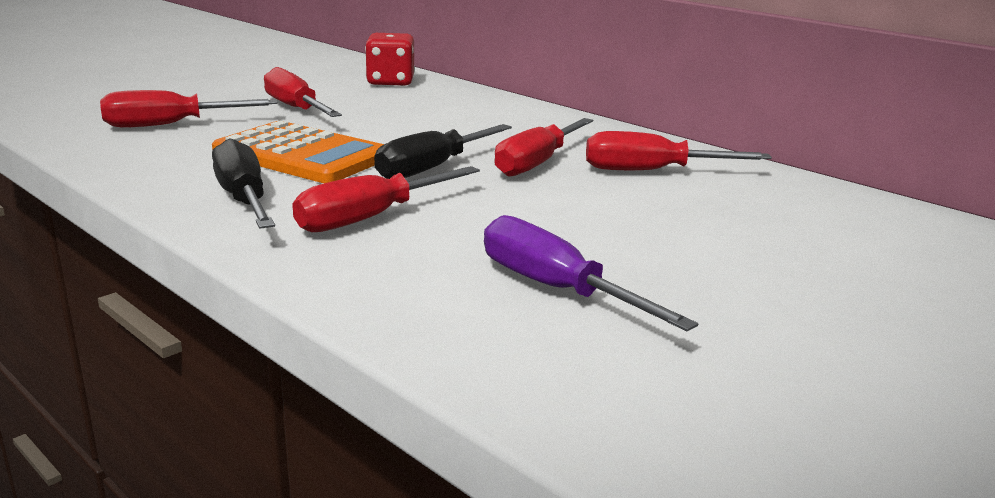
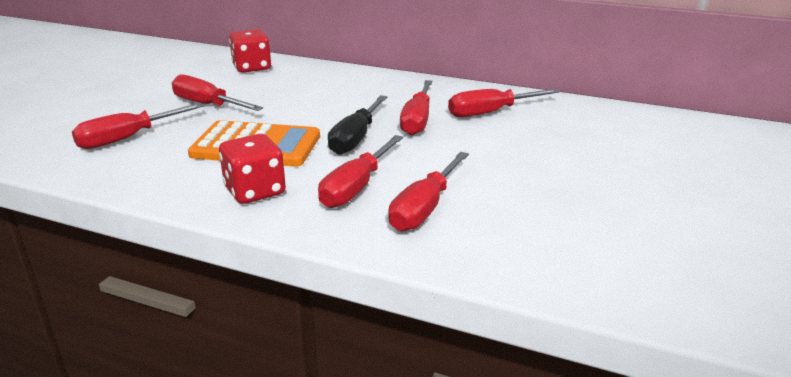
camera: 20 degrees left, 5 degrees up
black screwdriver [212,138,275,228] -> red dice [219,134,286,204]
purple screwdriver [484,215,698,331] -> none
none -> red screwdriver [388,152,469,232]

